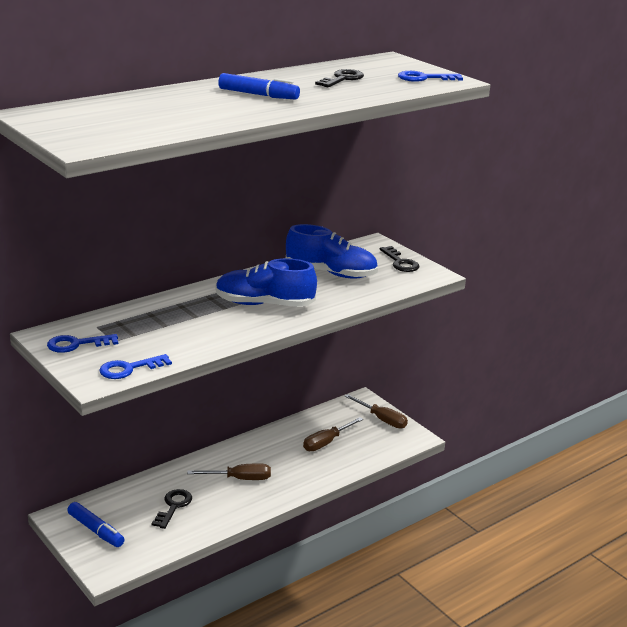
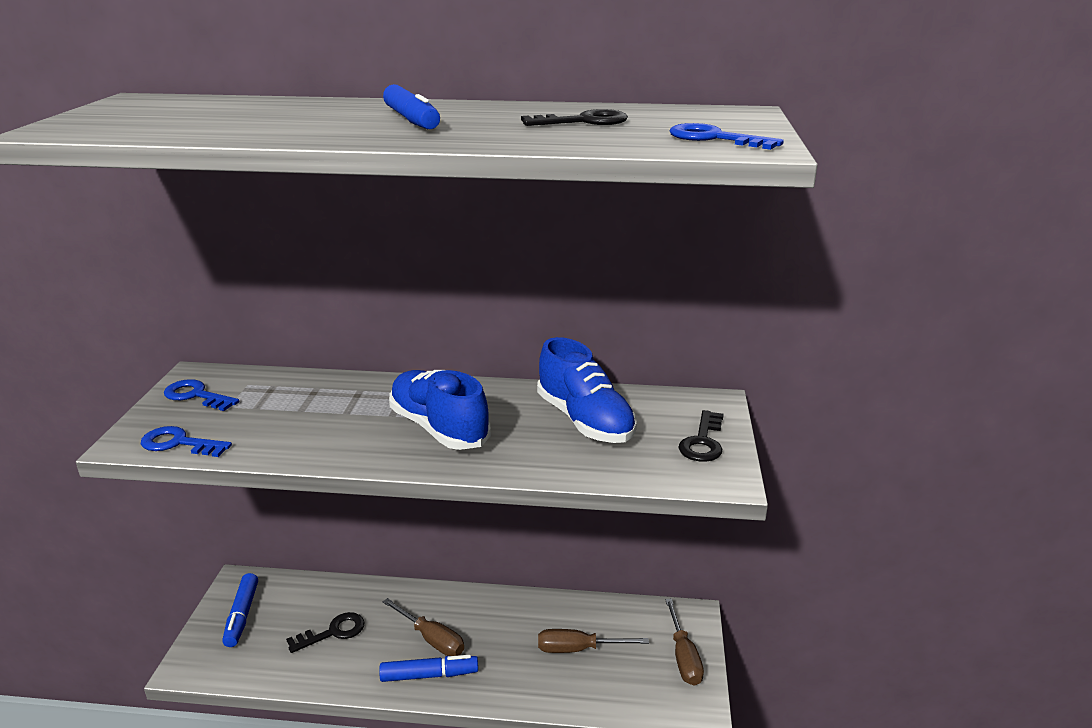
camera: 45 degrees right, 0 degrees up
none -> blue marker [379,655,478,682]

